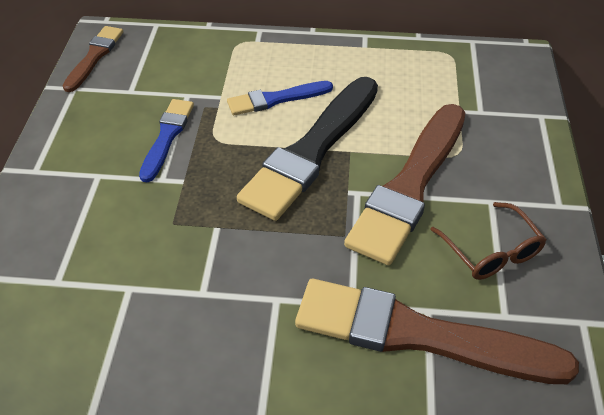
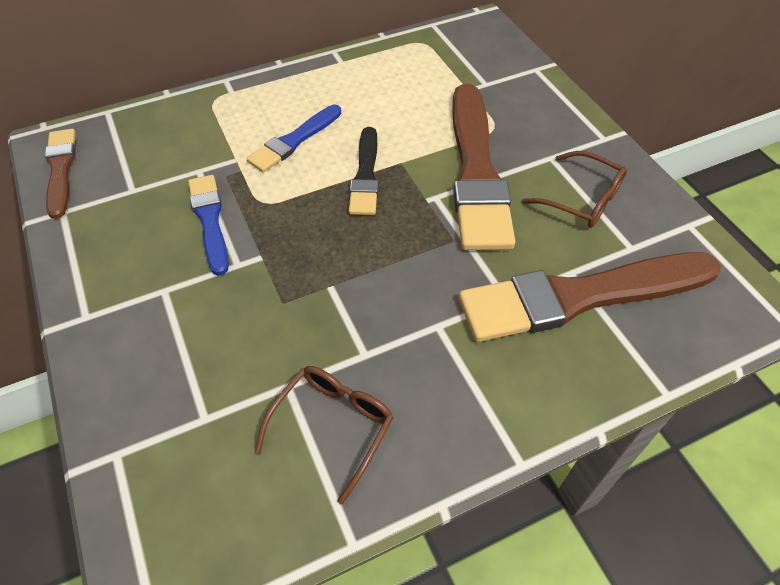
camera: 30 degrees left, 5 degrees up
black brush [237,77,378,221] -> black brush [349,127,379,215], size x0.53
none -> brown glasses [255,366,394,504]

